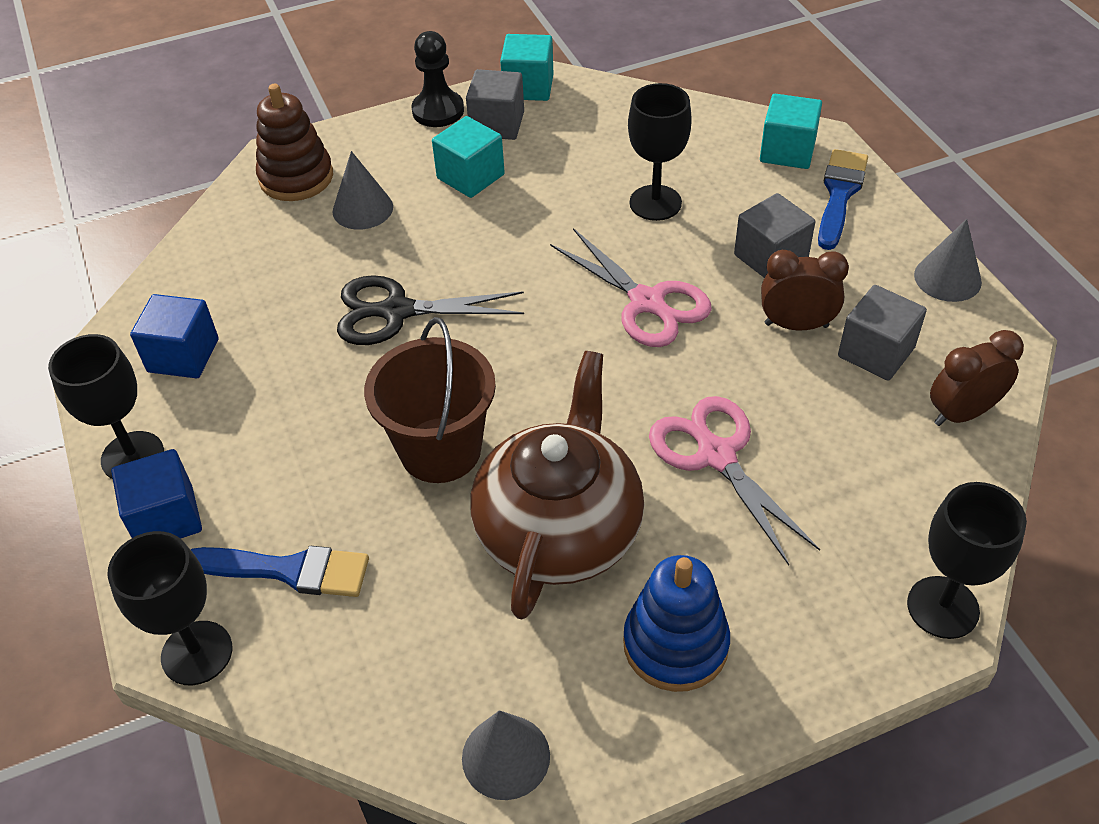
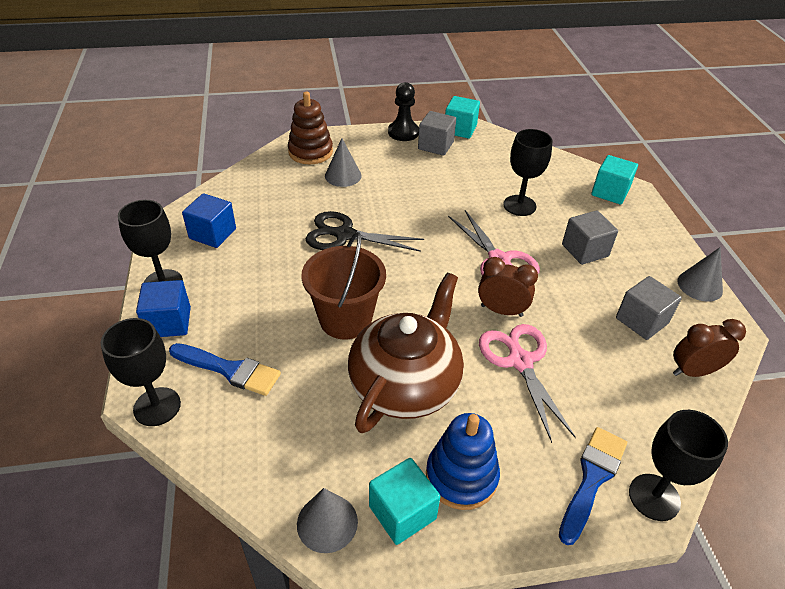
camera: 10 degrees right, 5 degrees down
turquoise cube [432,116,505,198] -> turquoise cube moved to [369,458,440,545]
brown clock [761,250,849,330] -> brown clock moved to [478,257,538,317]
blue brush [818,149,868,250] -> blue brush moved to [559,427,627,545]

